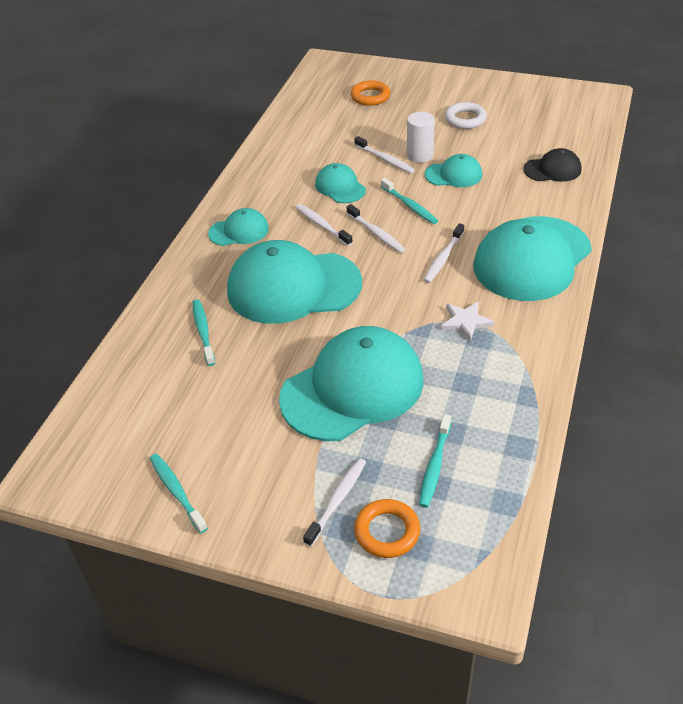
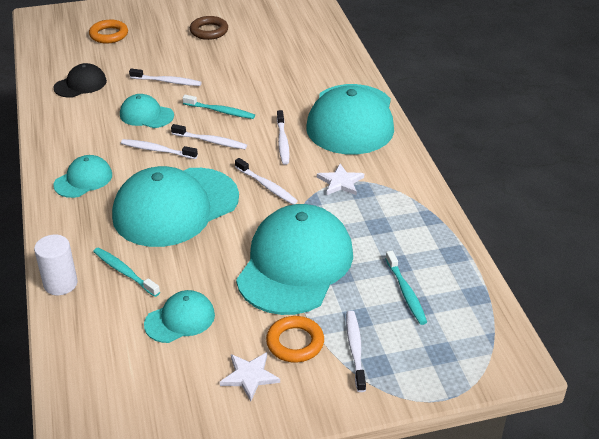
camera: 35 degrees left, 5 degrees down
turquoise toothbrush [150,454,208,533] -> none
orange ring [354,499,420,558] -> orange ring moved to [266,316,324,362]
white cylinder [407,112,435,163] -> white cylinder moved to [34,235,78,295]
turquoise cap [425,154,482,187] -> turquoise cap moved to [144,290,215,343]
white ring [445,102,487,129] -> brown ring [190,16,228,40]
black cap [523,148,582,182] -> black cap moved to [54,63,107,98]
none -> white star [220,352,280,401]
none -> white toothbrush [235,158,297,205]

